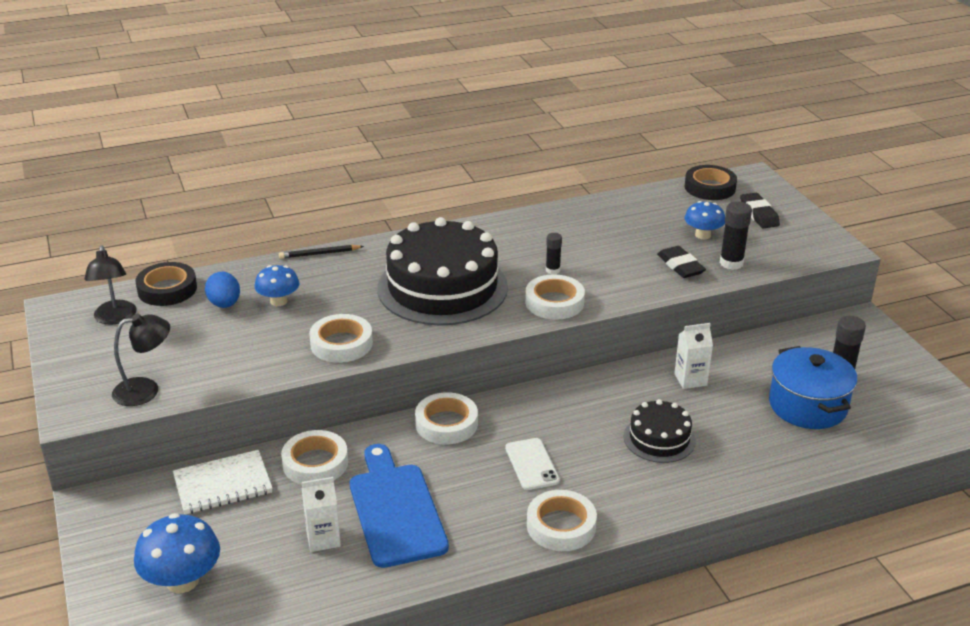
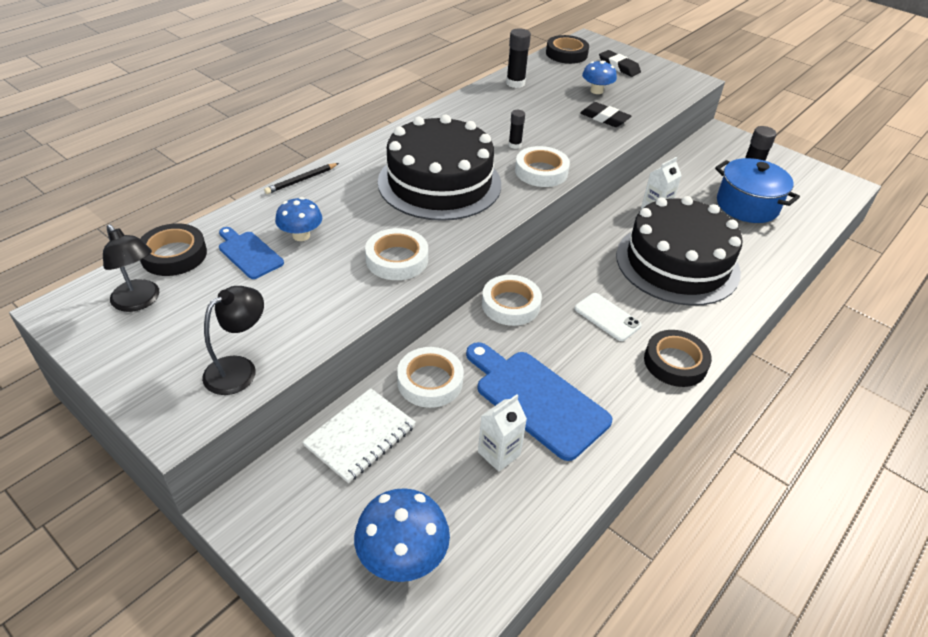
camera: 30 degrees left, 10 degrees up
blue egg [205,272,240,308] -> blue cutting board [219,227,284,279]
white tape [527,490,597,551] -> black tape [644,330,712,387]
black cake [624,399,696,463] -> black cake [616,196,742,306], size x2.00
black glue stick [720,201,752,270] -> black glue stick moved to [506,28,531,88]

